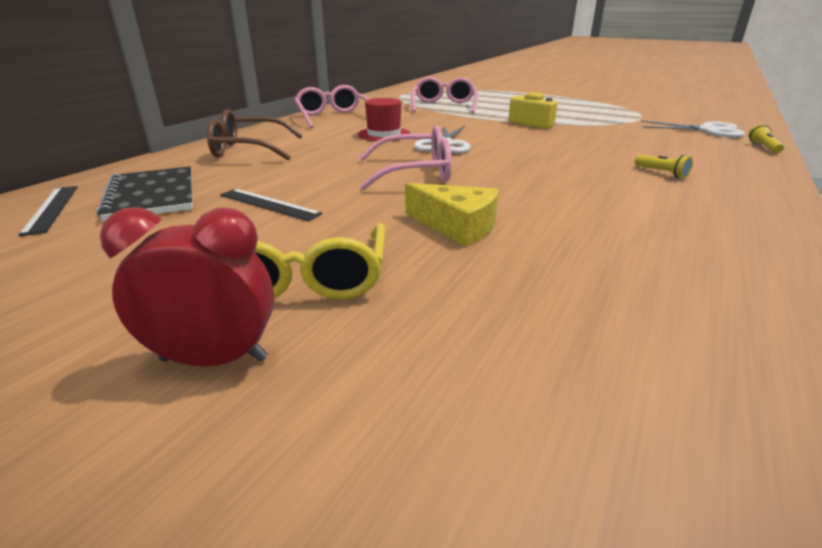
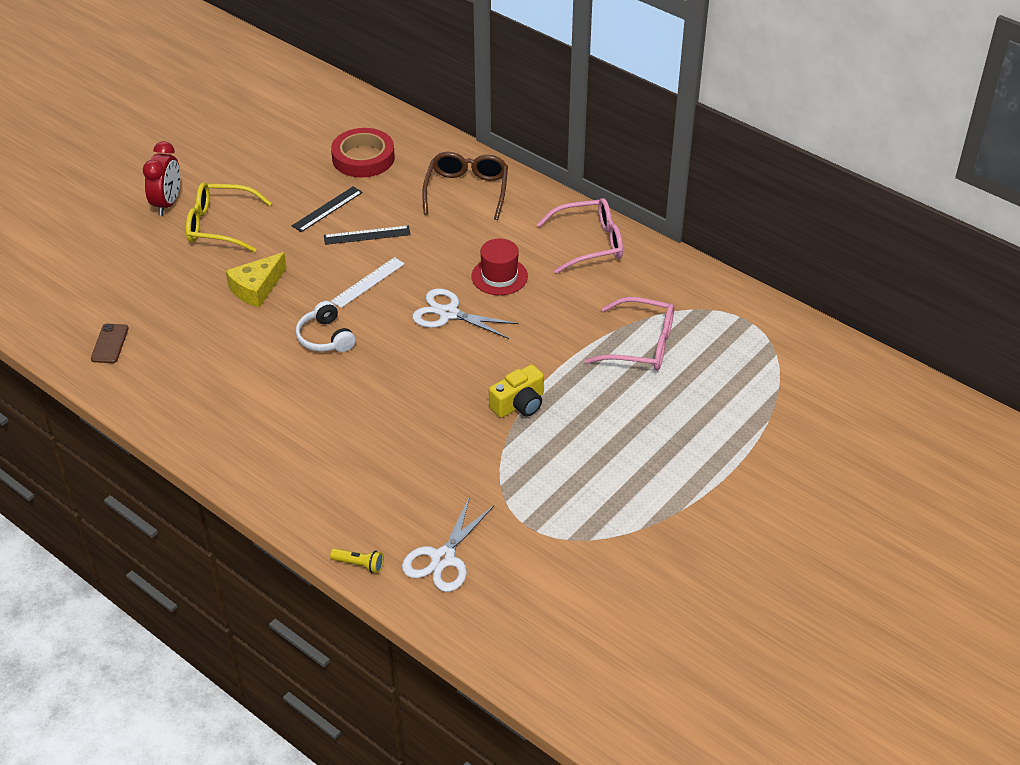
camera: 100 degrees right, 15 degrees up
black ruler [19,186,78,236] -> black ruler moved to [324,226,411,245]
black notebook [96,166,193,221] -> red tape [331,128,395,178]
pink glasses [359,125,452,190] -> white ruler [331,257,405,308]
yellow flashlight [635,154,693,178] -> none
none -> brown phone [91,324,129,363]
none -> white headphones [296,301,355,352]

